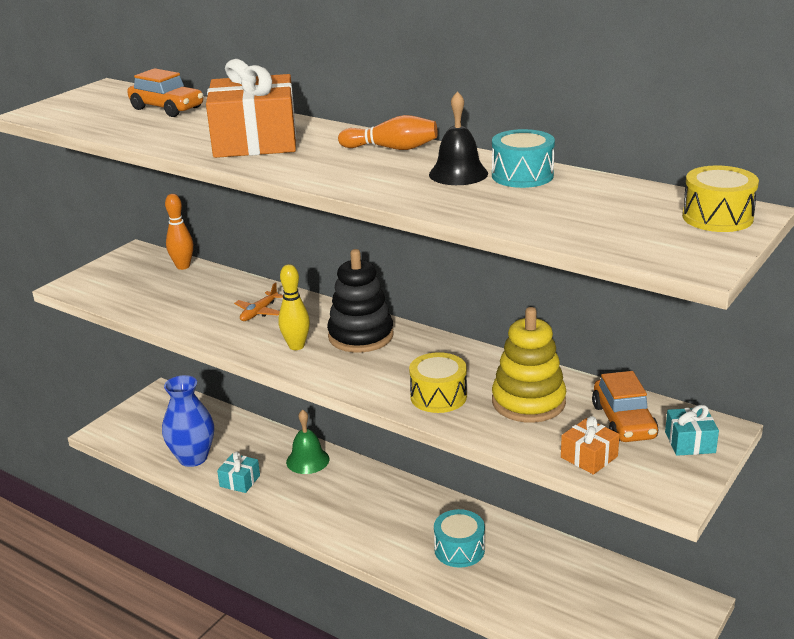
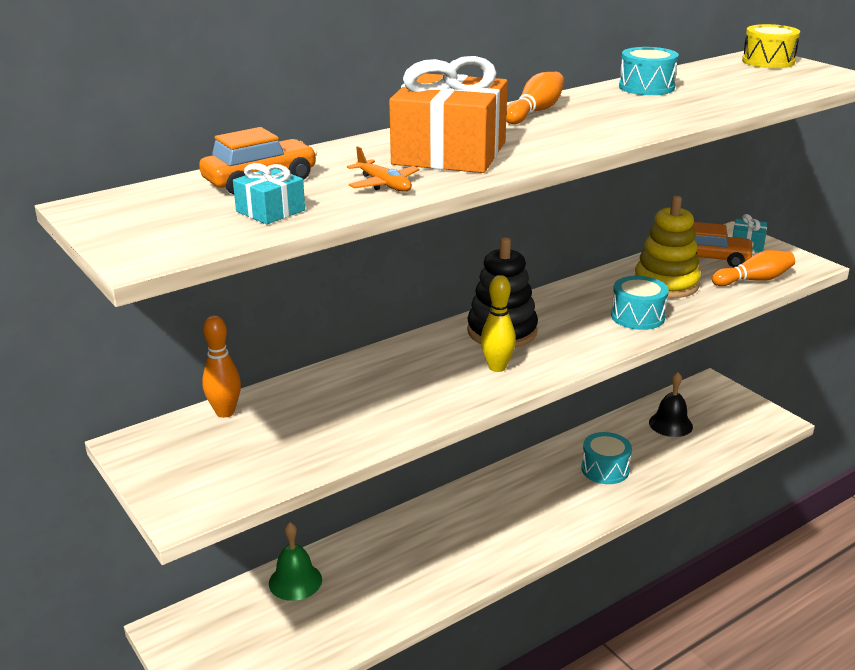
camera: 70 degrees left, 0 degrees up
blue vase [162,375,214,467] -> none
turquoise gift [217,451,260,493] -> turquoise gift moved to [233,163,305,224]
orange plane [234,282,283,321] -> orange plane moved to [347,146,420,192]
green bell [286,410,329,474] -> green bell moved to [269,522,322,601]
yellow drum [409,352,467,413] -> turquoise drum [611,276,669,330]
black bell [429,91,488,185] -> black bell moved to [649,372,693,437]
orange gift [561,416,620,475] -> orange bowling pin [712,250,795,286]

